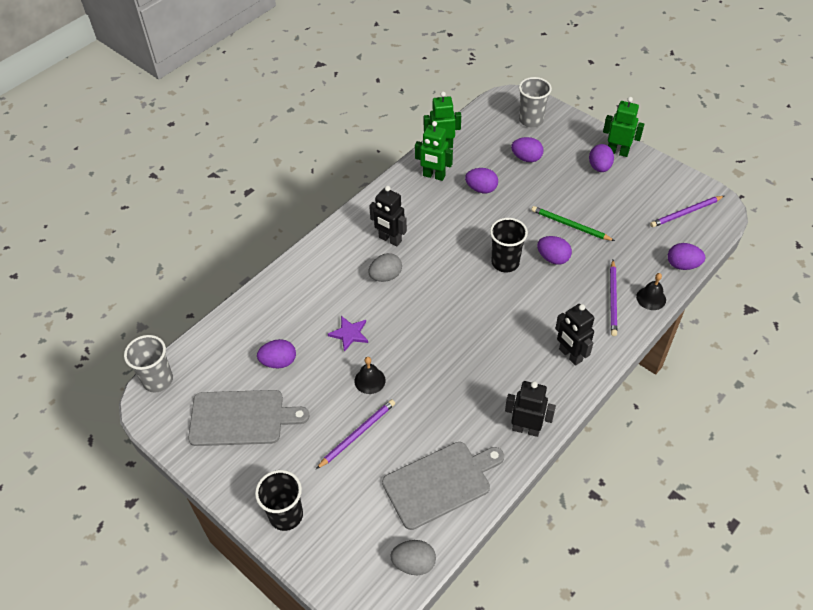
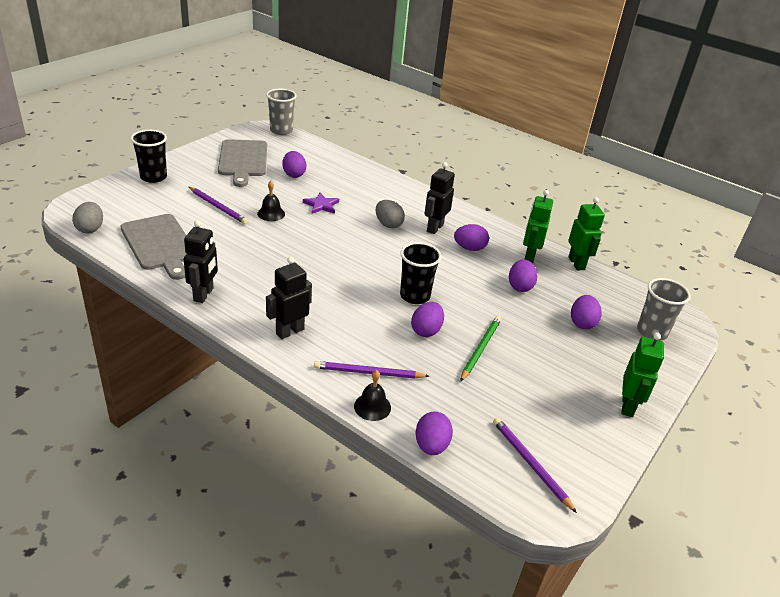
camera: 80 degrees right, 15 degrees down
purple egg [589,144,614,172] -> purple egg moved to [454,224,489,251]

